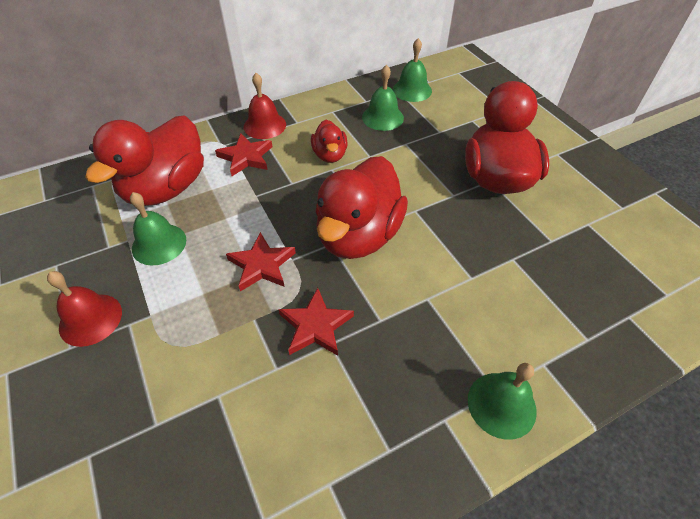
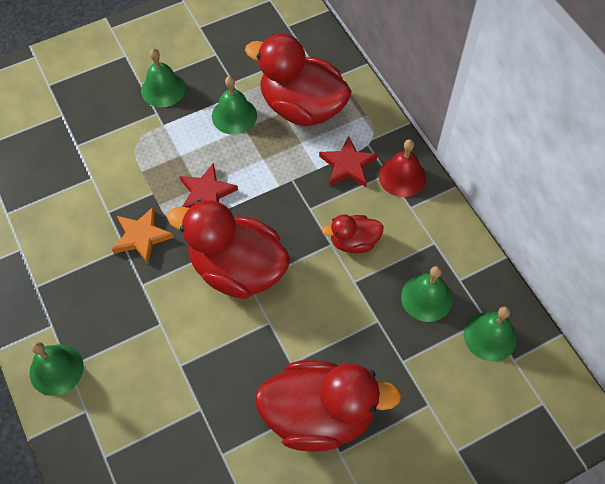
camera: 90 degrees right, 10 degrees up
red bell [47,271,122,347] -> green bell [141,49,186,107]
red star [279,288,354,356] -> orange star [112,206,174,265]

